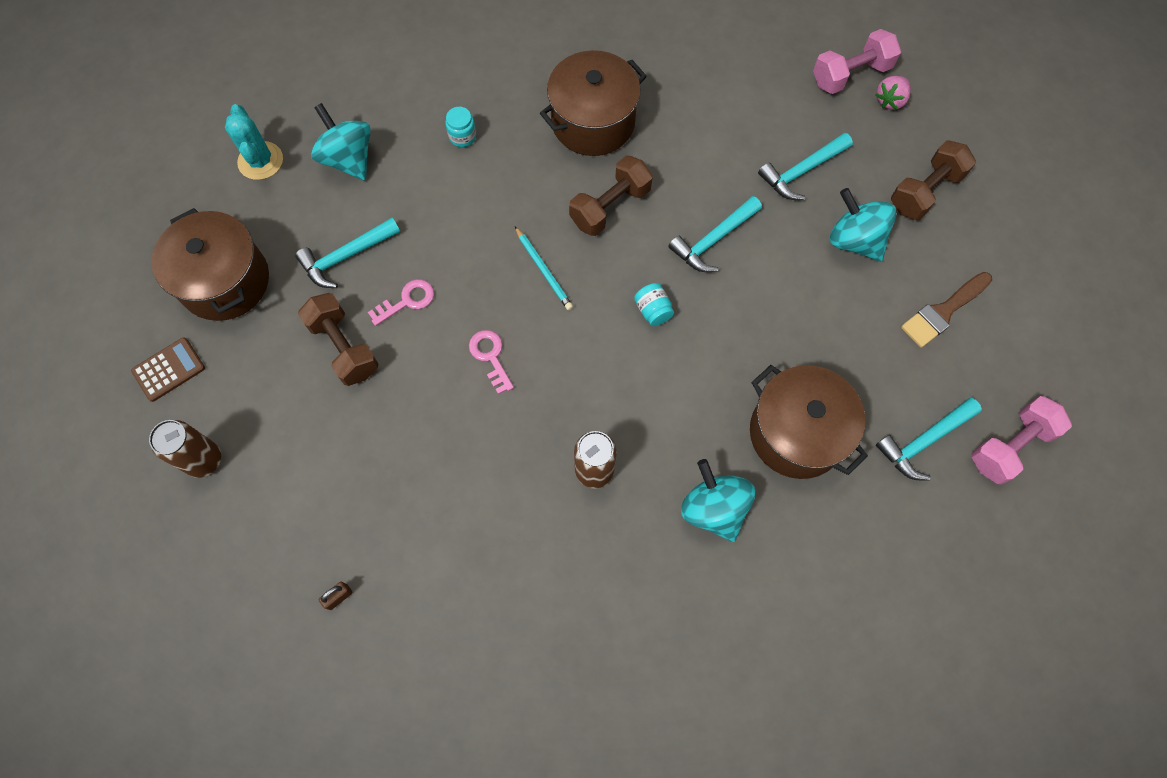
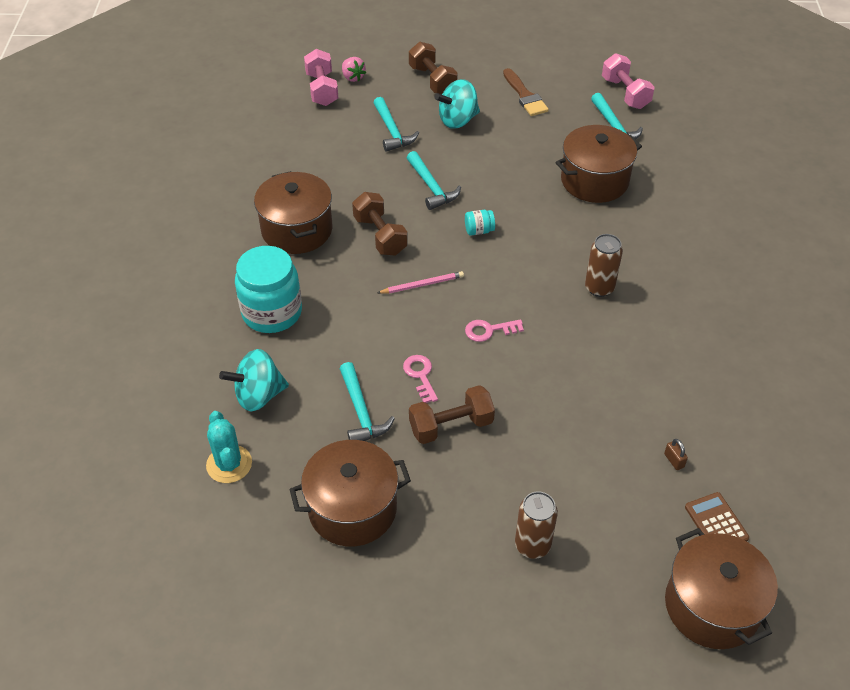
camera: 75 degrees left, 20 degrees down
brown calculator [131,337,205,402] -> brown calculator moved to [685,492,749,542]
turquoise cactus [225,104,283,180] -> turquoise cactus turned 75 degrees clockwise [206,411,252,483]
turquoise jar [445,107,476,147] -> turquoise jar [235,246,302,333], size x2.41
turquoise pencil [515,227,573,310] -> pink pencil [378,271,464,294]
turquoise spinning top [681,459,755,542] -> none
none -> brown pot [665,528,778,649]

